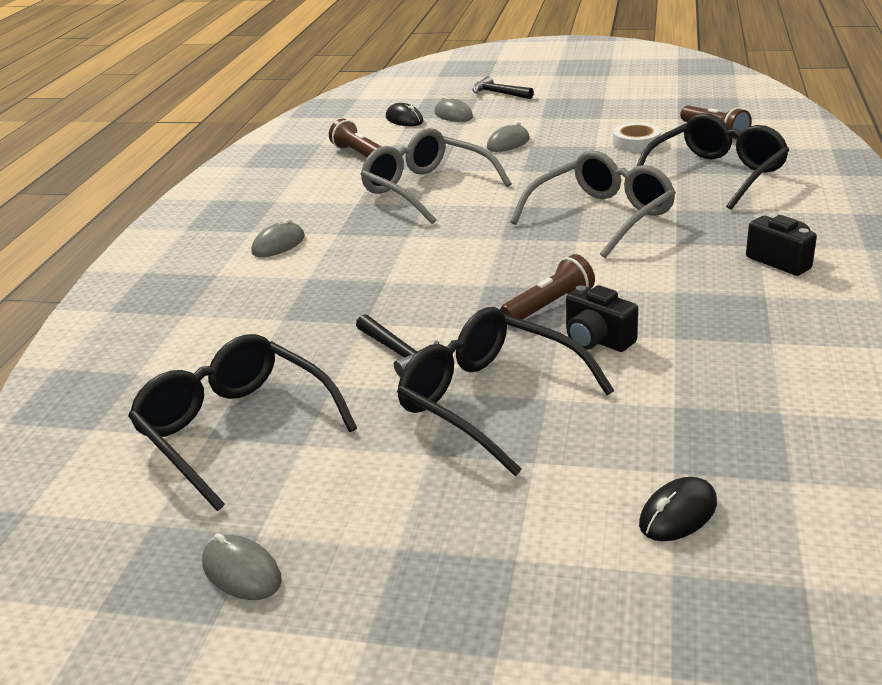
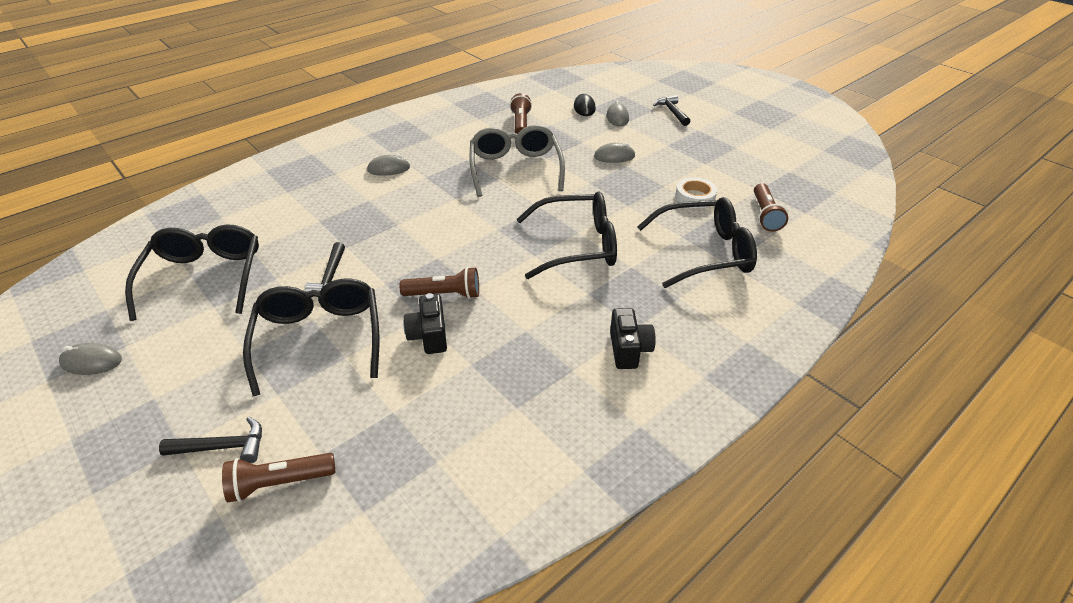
camera: 35 degrees right, 10 degrees up
grey mouse [202,533,282,600] -> grey mouse turned 75 degrees counterclockwise [59,343,122,375]
grey glasses [510,150,676,258] -> black glasses [517,191,617,279]
black mouse [639,477,717,541] -> brown flashlight [222,453,335,502]
none -> black hammer [159,417,262,463]

